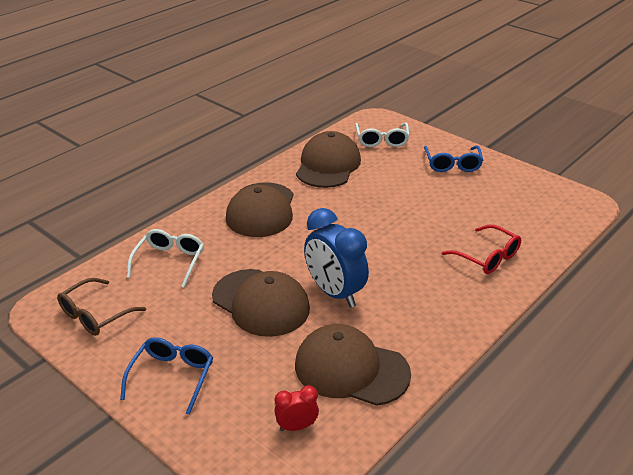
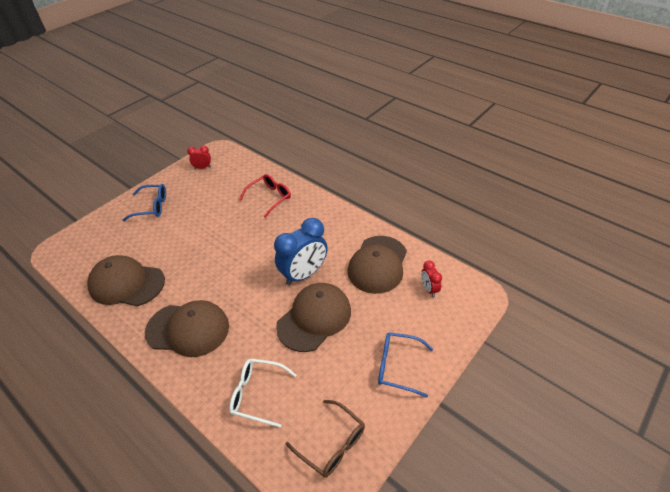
camera: 90 degrees left, 10 degrees up
white glasses [355,122,410,147] -> none
none -> red clock [187,146,211,169]

